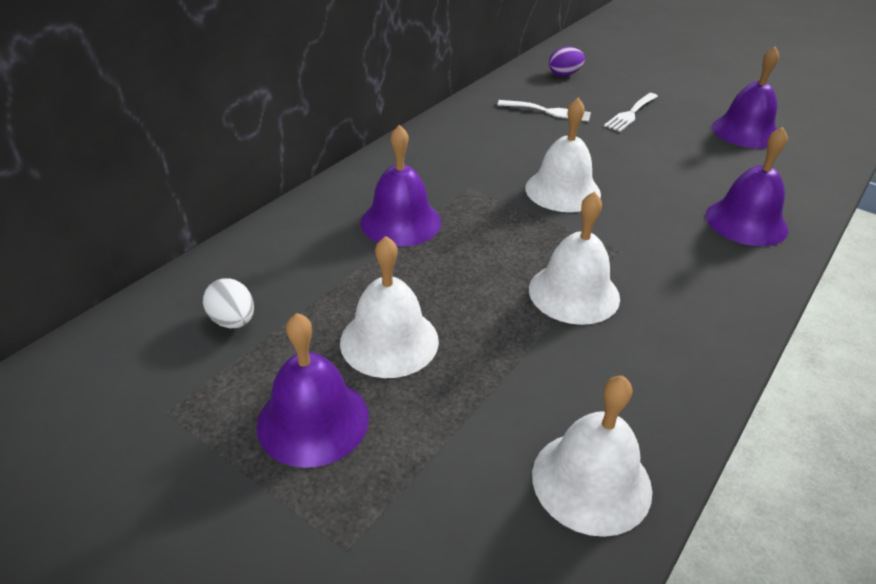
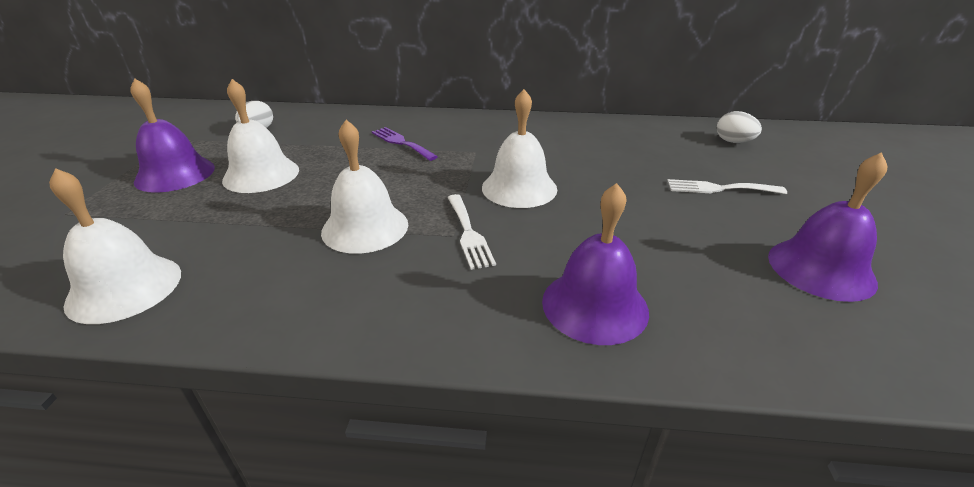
camera: 60 degrees right, 5 degrees down
purple bell [361,125,441,247] -> purple fork [372,127,438,161]
white fork [497,100,591,122] -> white fork moved to [447,194,496,270]
purple egg [549,47,585,76] -> white egg [717,111,762,143]

